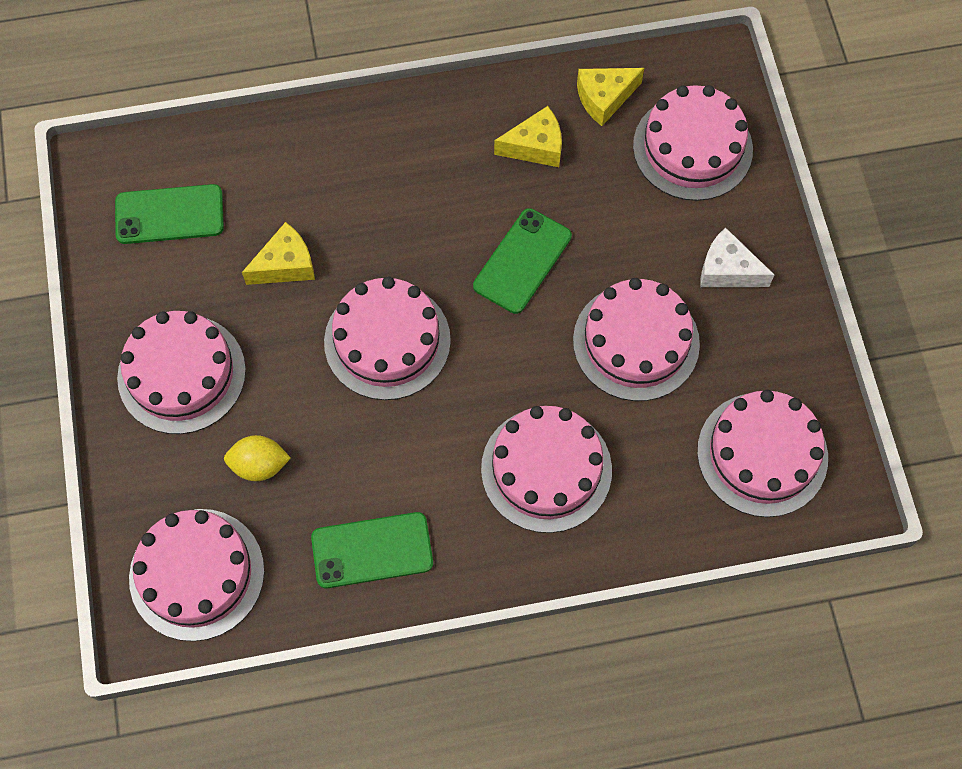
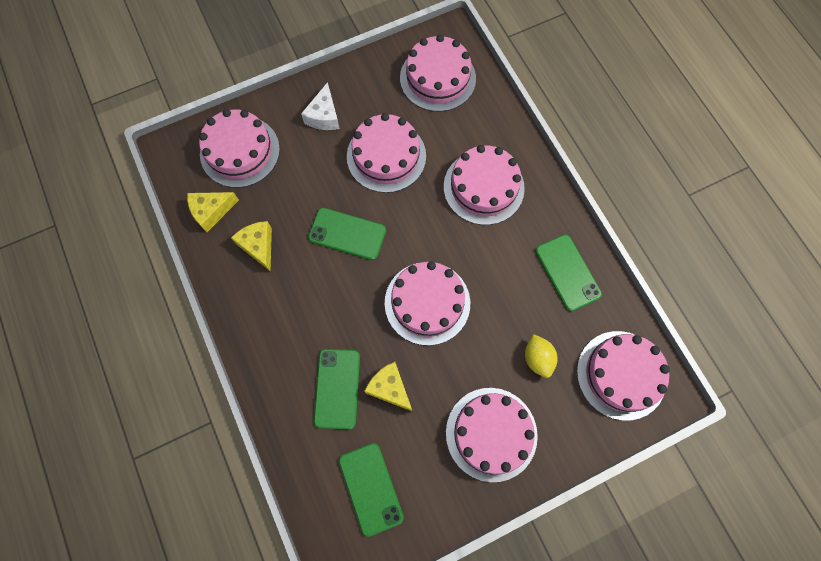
camera: 105 degrees left, 5 degrees up
yellow cheese [577,68,644,126] -> yellow cheese turned 105 degrees clockwise [187,192,239,232]
none -> green phone [314,349,360,429]

